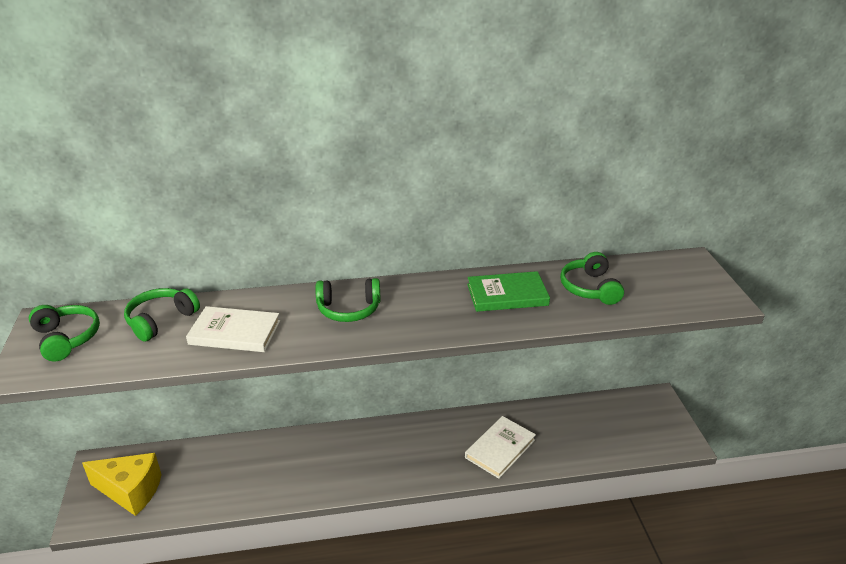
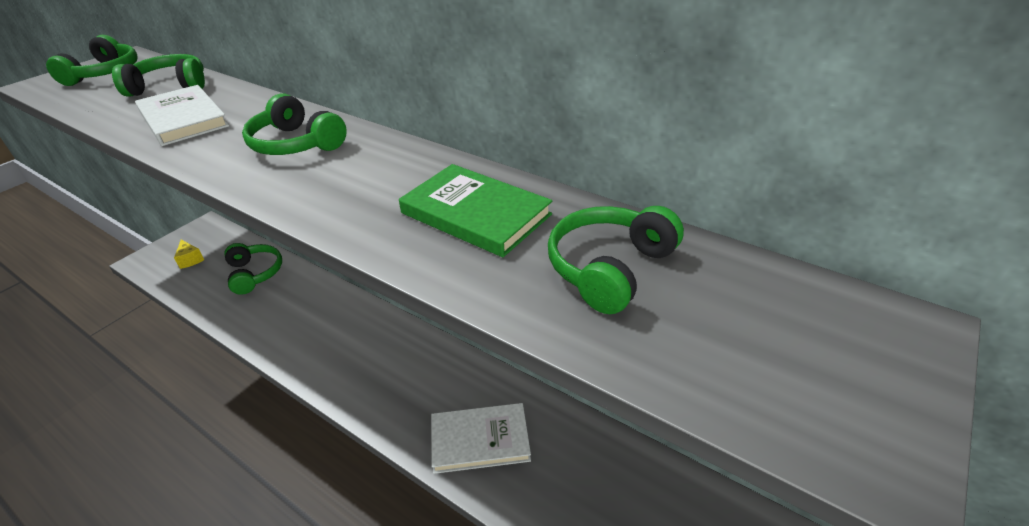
camera: 45 degrees right, 5 degrees up
yellow cheese [82,453,162,516] -> yellow cheese [174,240,204,269], size x0.45
none -> green headphones [224,243,282,295]

